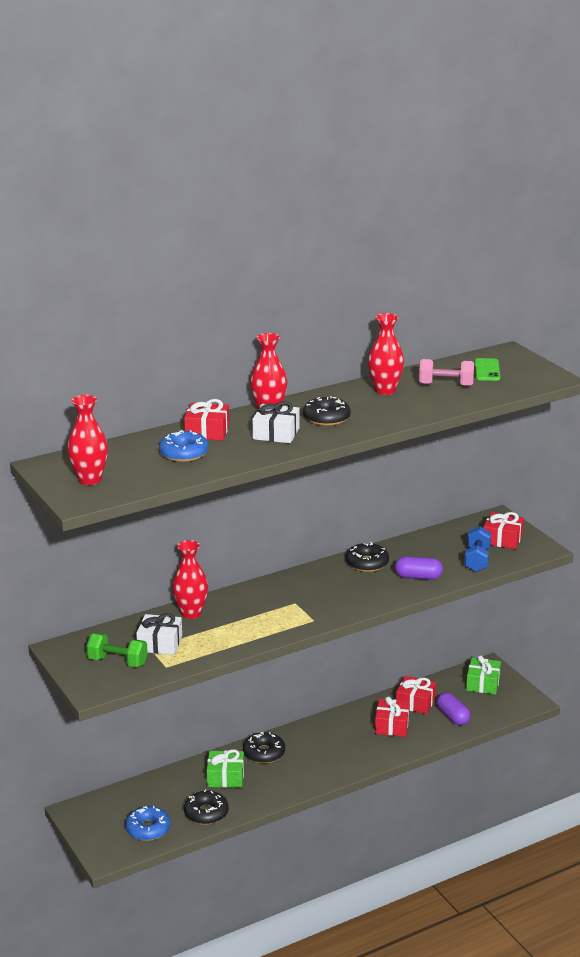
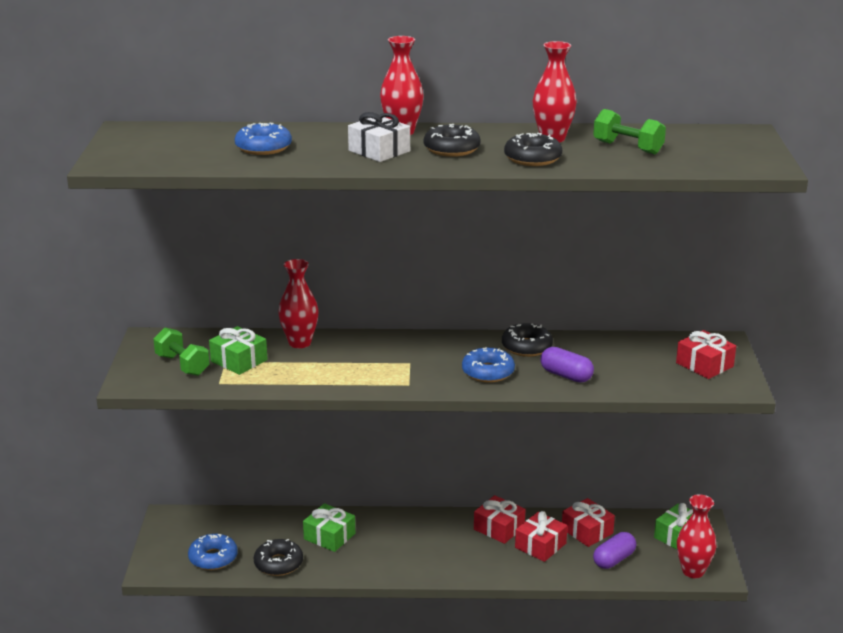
camera: 30 degrees right, 0 degrees up
red vase [67,395,108,485] -> red vase moved to [677,494,717,578]
white gift [136,613,182,655] -> green gift [209,326,268,375]
red gift [184,399,230,440] -> red gift moved to [474,495,526,544]
black donut [243,732,285,764] -> black donut moved to [504,133,562,166]
pink dumbbell [419,359,474,387] -> green dumbbell [593,109,666,154]
purple capsule [437,692,471,726] -> purple capsule turned 45 degrees clockwise [593,532,636,569]
blue dumbbell [464,527,491,572] -> none
green phone [474,358,500,381] -> none
none -> blue donut [462,347,515,383]

